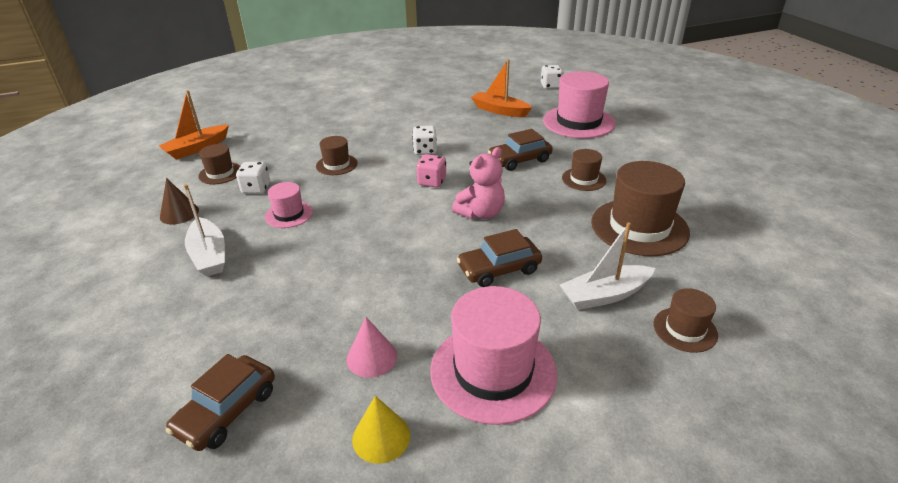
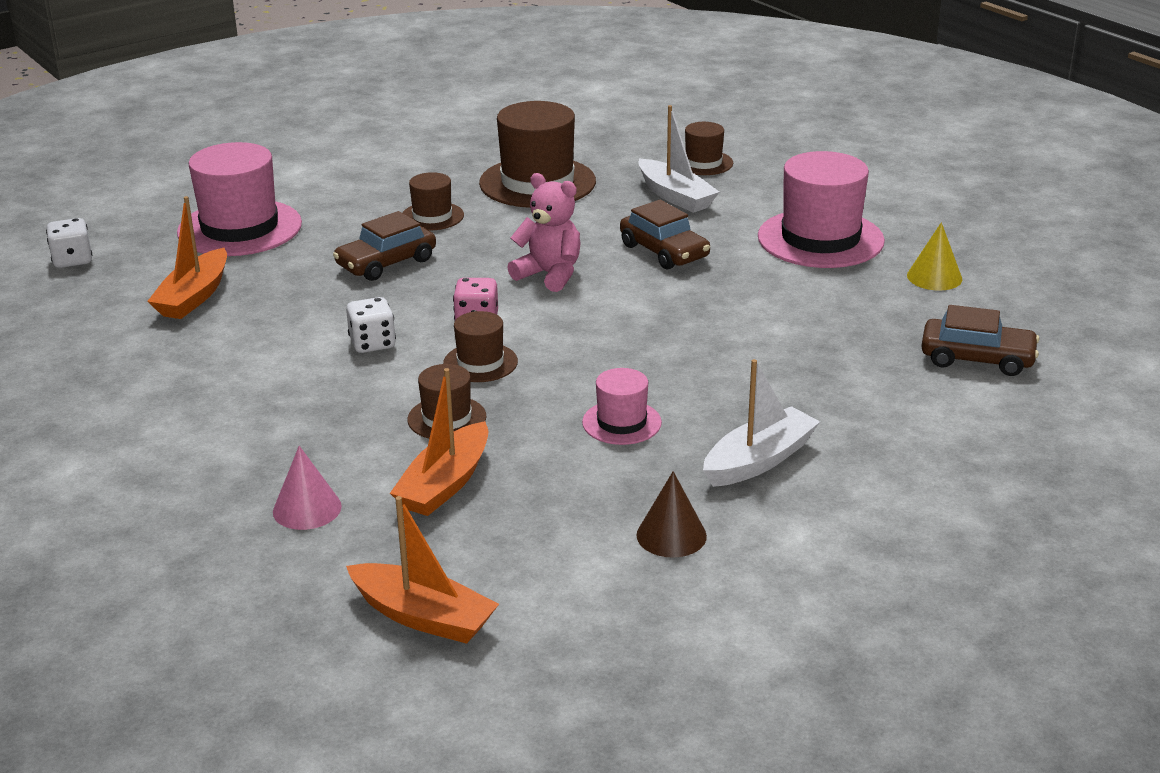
camera: 105 degrees left, 5 degrees down
brown hat [198,144,240,184] -> brown hat moved to [443,311,518,382]
white dice [236,162,270,194] -> none
pink cone [346,317,397,378] -> pink cone moved to [273,446,342,530]
brown car [488,129,553,171] -> brown car turned 90 degrees clockwise [333,211,436,281]
none -> orange boat [390,368,488,516]

